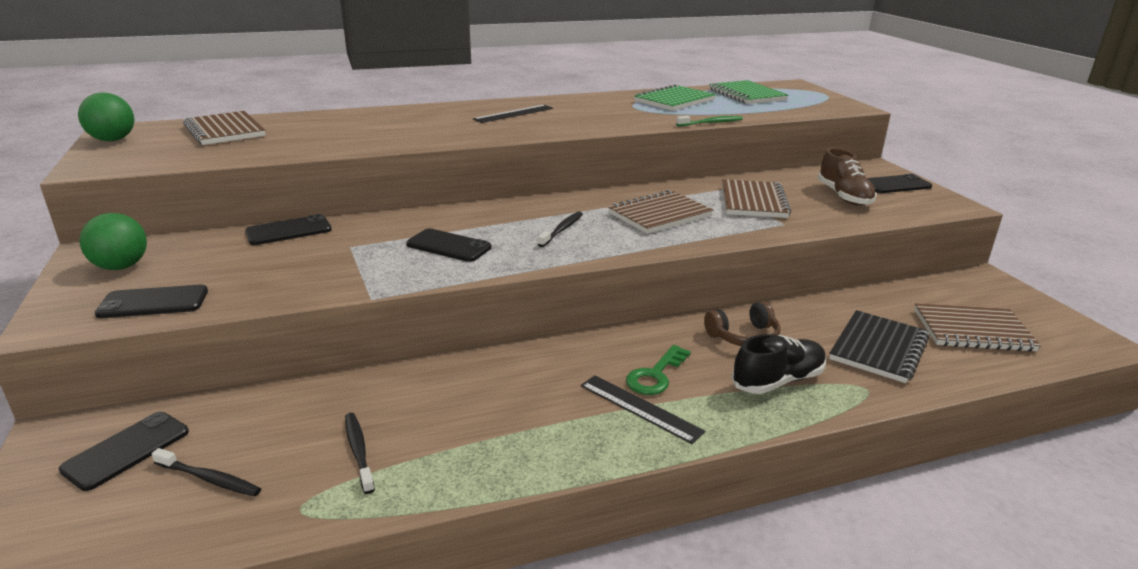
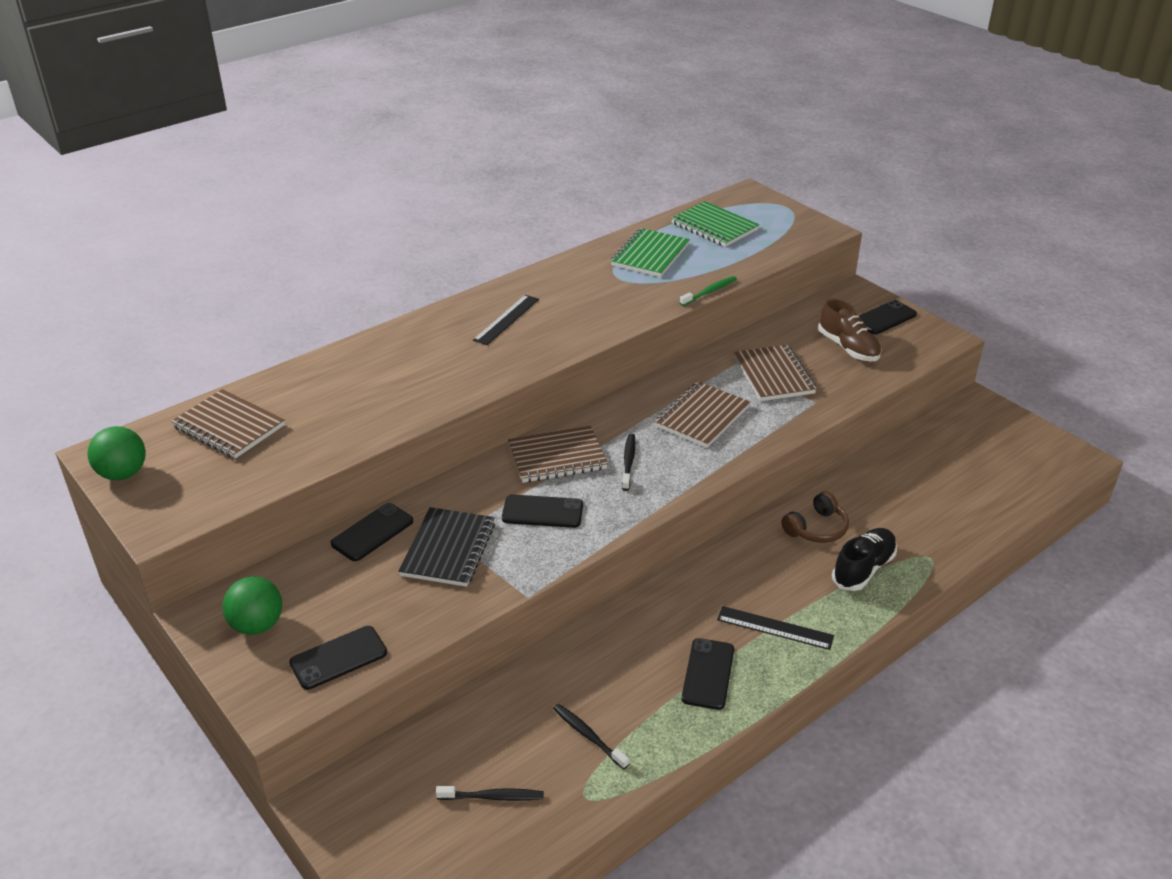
camera: 20 degrees left, 10 degrees up
black phone [59,412,189,491] -> black phone moved to [682,638,734,710]
green key [626,345,691,395] -> none
black notebook [829,310,929,383] -> black notebook moved to [398,507,495,587]
brown notebook [914,303,1041,352] -> brown notebook moved to [508,426,608,483]

